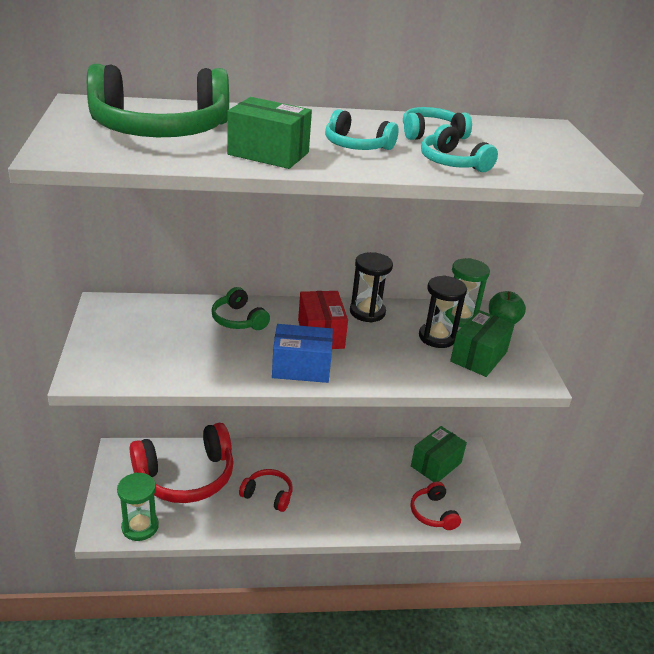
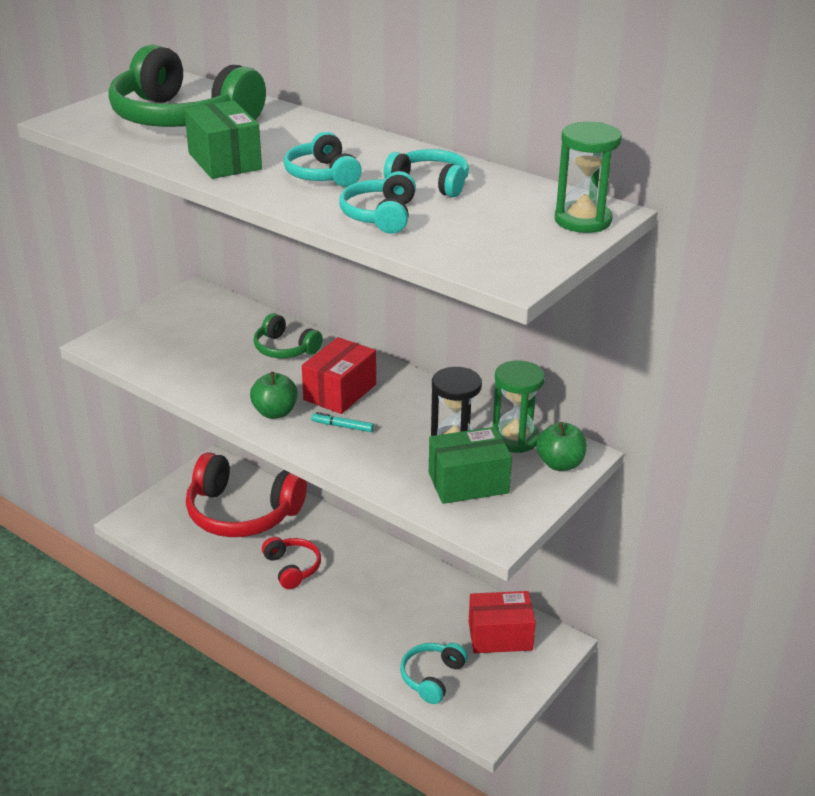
camera: 45 degrees right, 0 degrees up
green hourglass [117,473,159,541] -> green hourglass moved to [555,122,622,233]
green headphones [211,287,270,330] -> green headphones turned 60 degrees counterclockwise [254,313,323,358]
blue box [272,324,333,383] -> green apple [250,372,297,419]
black hourglass [350,252,393,323] -> none
green box [411,426,467,482] -> red box [469,591,536,653]
red headphones [411,482,461,530] -> turquoise headphones [400,643,468,704]
none -> turquoise marker [311,412,374,432]

